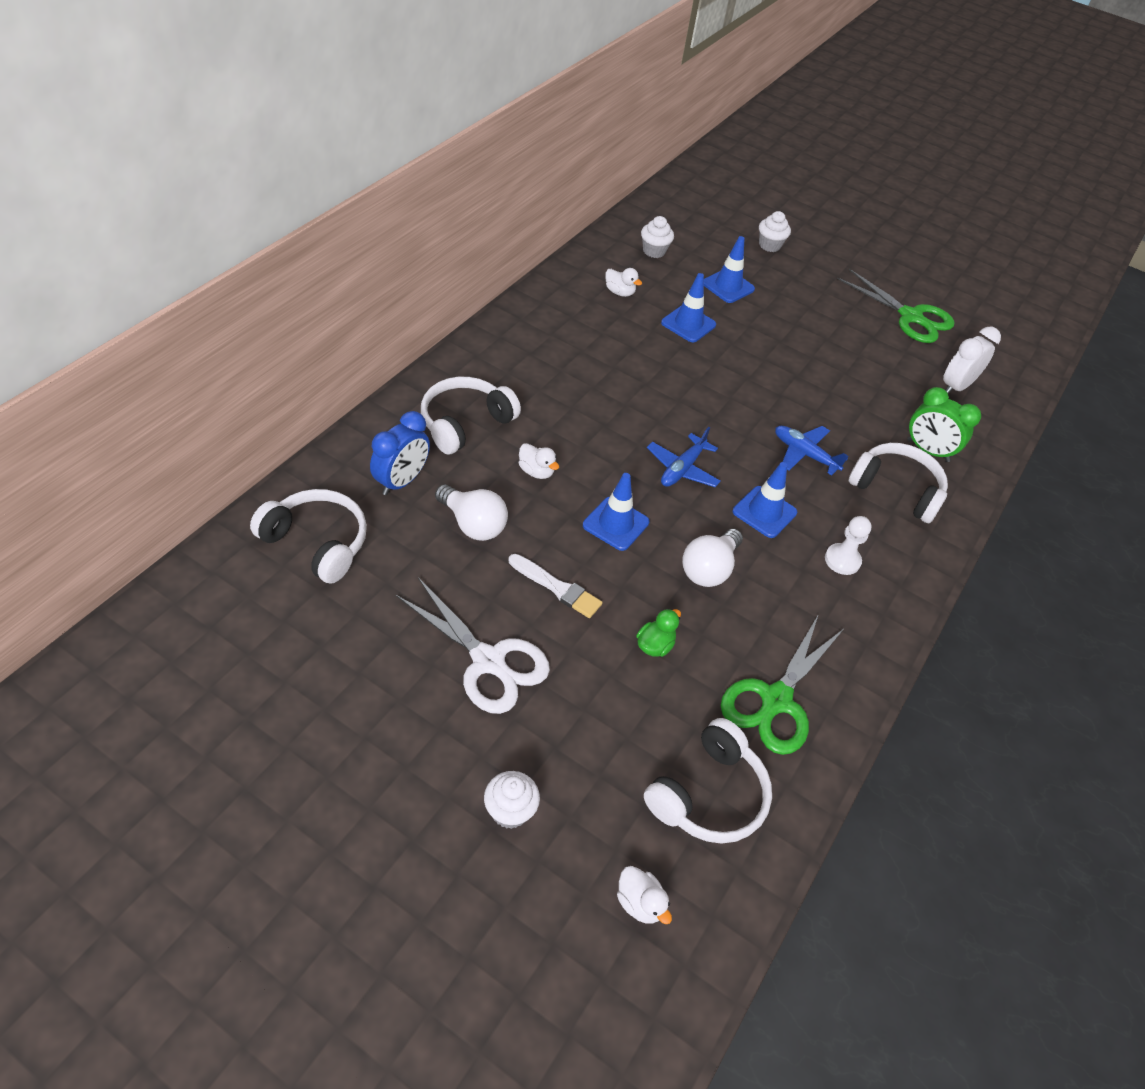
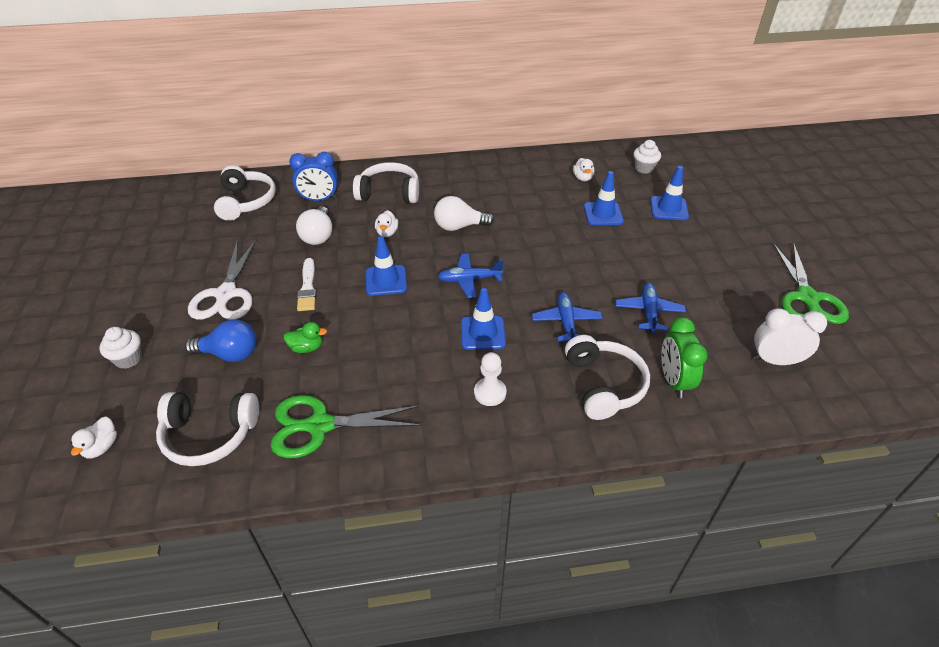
camera: 55 degrees right, 5 degrees down
white light bulb [682,529,743,587] -> white light bulb moved to [434,196,494,231]
white cupcake [759,211,791,252] -> none
none -> blue light bulb [185,319,257,362]
none -> blue plane [615,283,686,333]

